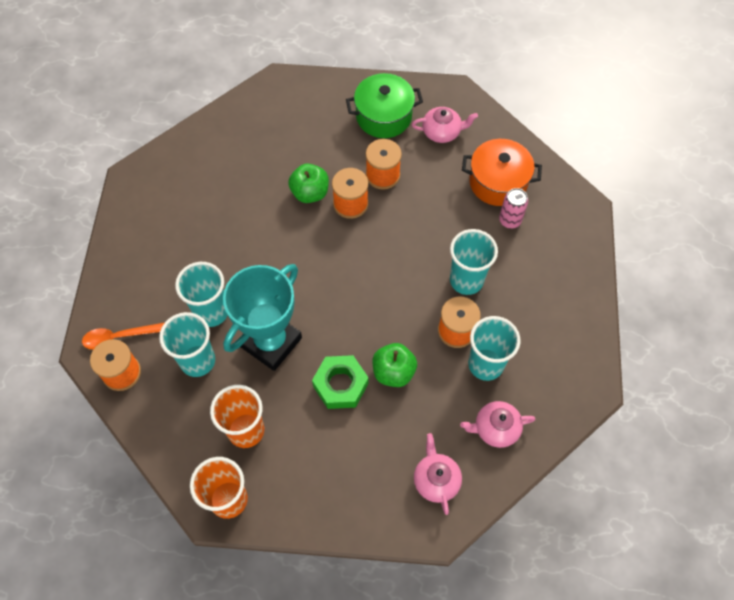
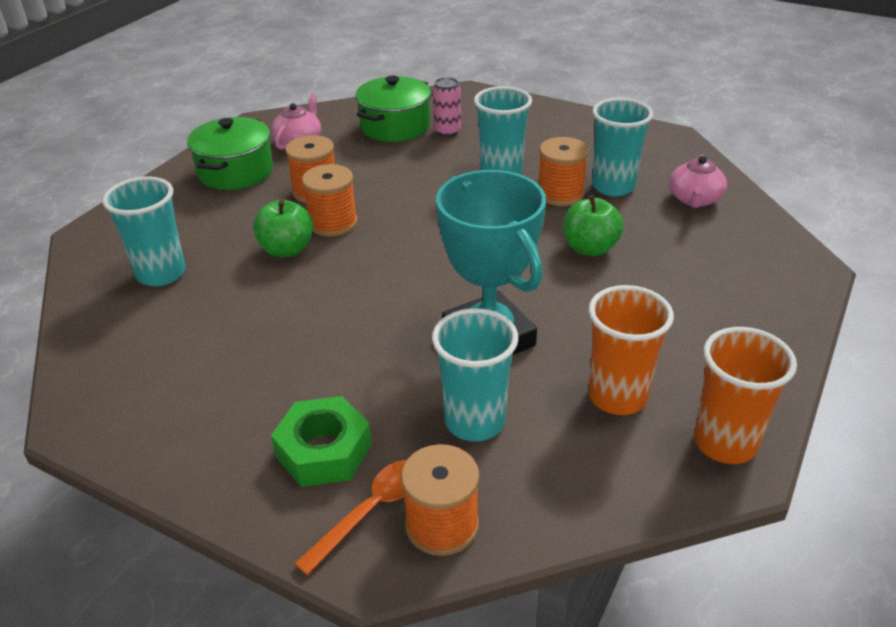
camera: 65 degrees left, 25 degrees down
orange spoon [82,322,165,350] -> orange spoon turned 150 degrees counterclockwise [294,460,407,575]
turquoise cup [175,262,228,327] -> turquoise cup moved to [102,177,186,286]
green nut [312,355,368,409] -> green nut moved to [271,396,372,487]
pink teapot [414,433,462,515] -> none
orange pot [462,139,542,206] -> green pot [355,75,431,142]

